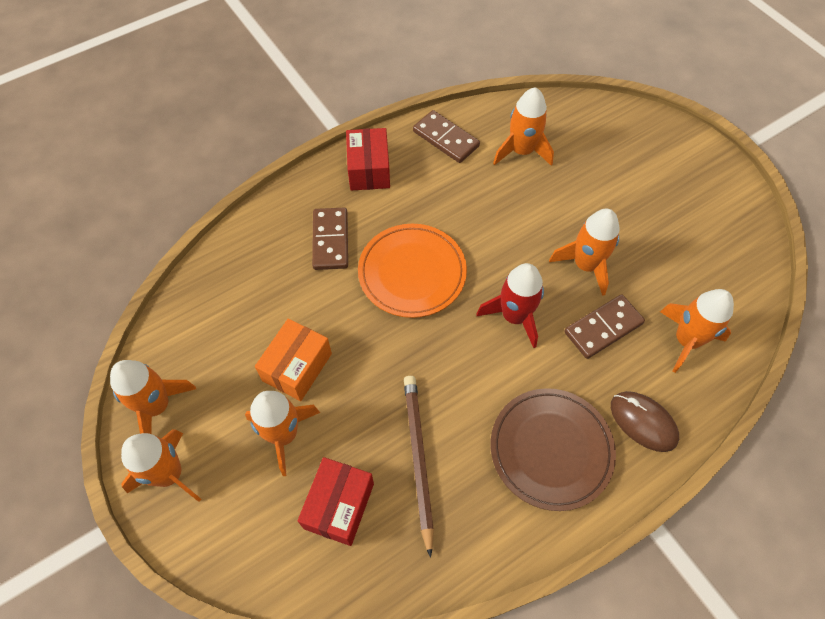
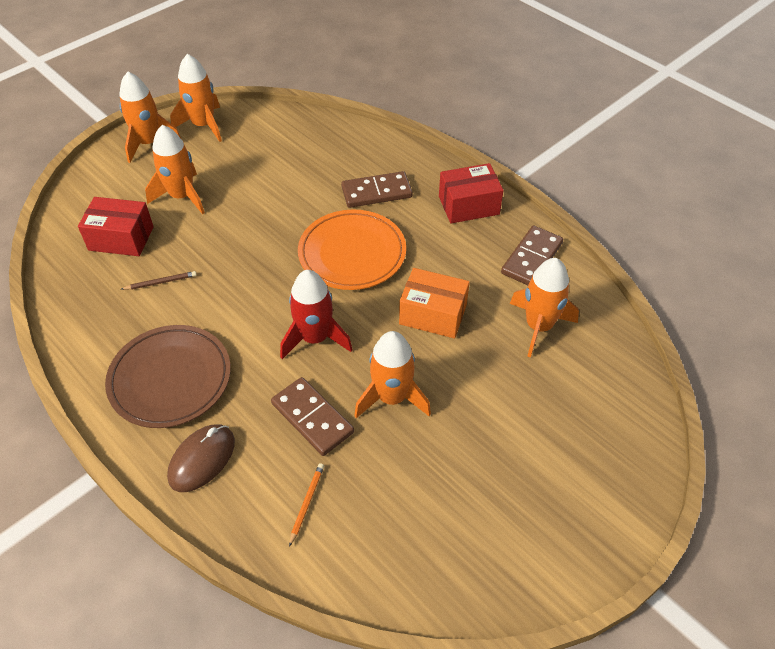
camera: 80 degrees right, 10 degrees down
orange box [255,318,332,401] -> orange box moved to [399,268,470,338]
brown pencil [404,376,434,558] -> brown pencil [122,271,197,290], size x0.46
orange rocket [660,289,734,373] -> orange pencil [289,463,324,547]

